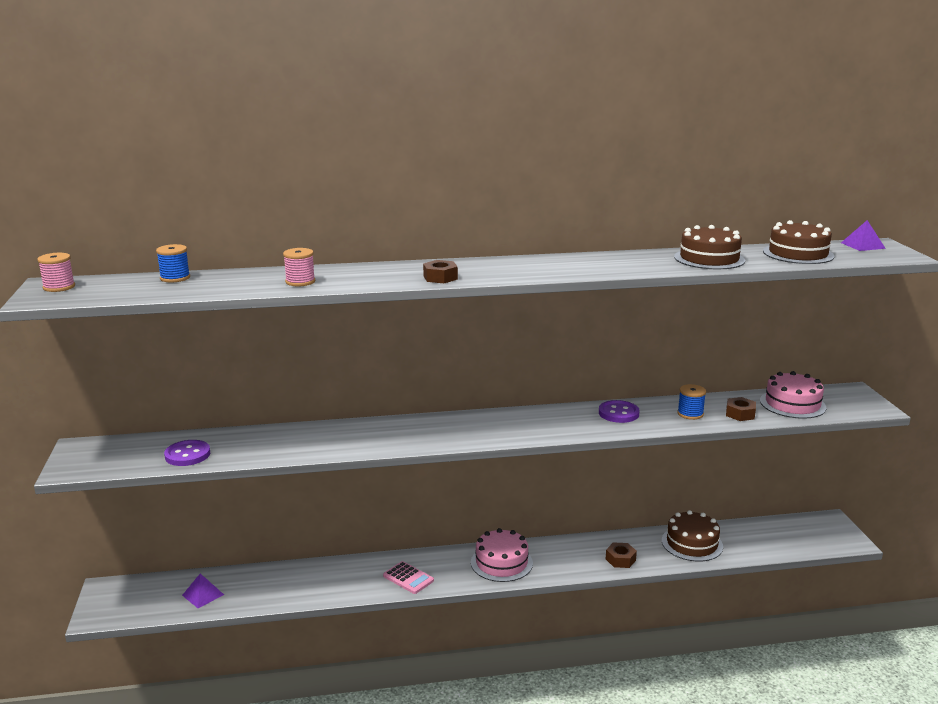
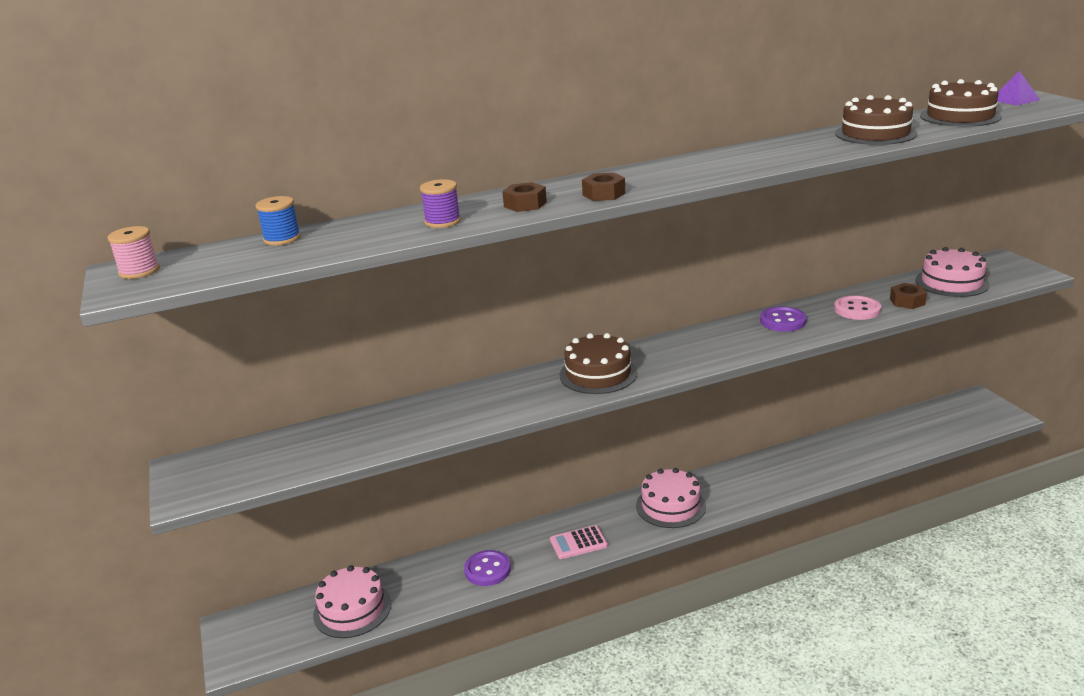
camera: 10 degrees left, 5 degrees up
purple button [164,440,210,466] -> purple button moved to [464,550,511,586]
purple pyramid [182,573,224,608] -> pink cake [313,565,391,638]
pink spool [283,248,315,286] -> purple spool [420,179,461,228]
pink calculator [383,561,434,594] -> pink calculator turned 135 degrees clockwise [550,525,608,559]
brown nut [606,542,637,568] -> brown nut moved to [502,182,547,212]
brown cake [662,510,723,561] -> brown cake moved to [560,333,637,394]
blue spool [677,384,706,420] -> pink button [834,295,881,320]

